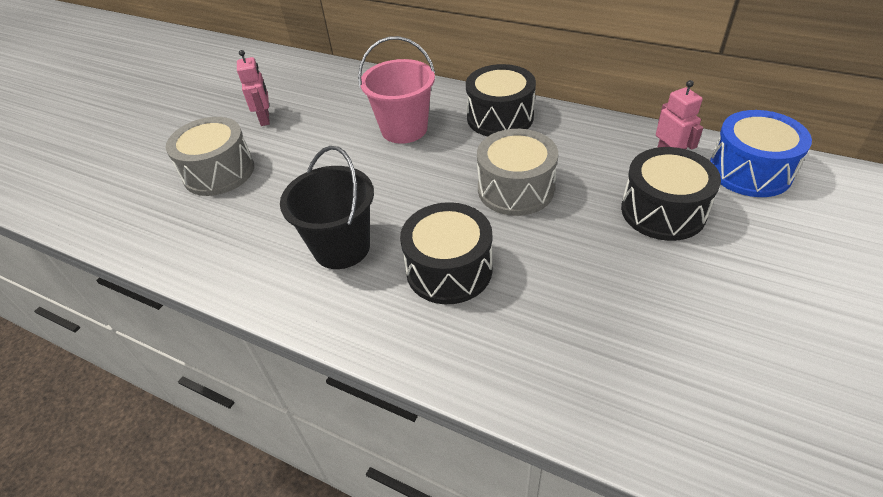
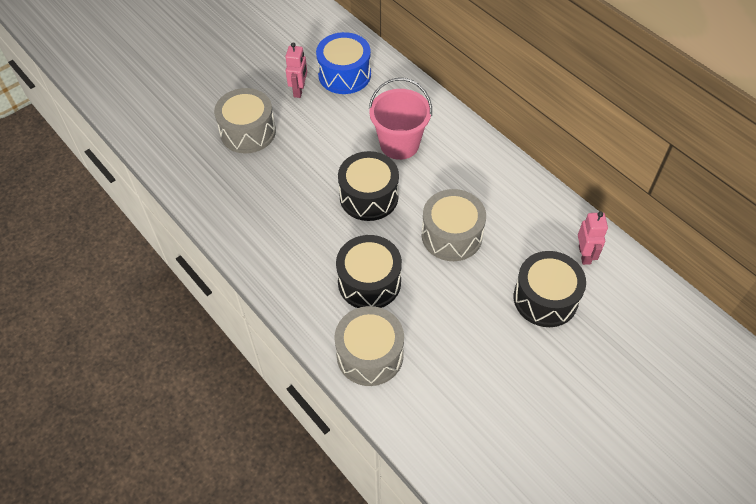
camera: 20 degrees right, 10 degrees up
black bucket [280,146,374,269] -> none
black drum [466,64,536,136] -> black drum moved to [338,151,399,221]
blue drum [710,110,812,197] -> blue drum moved to [316,32,371,94]
none -> grey drum [334,306,404,386]

